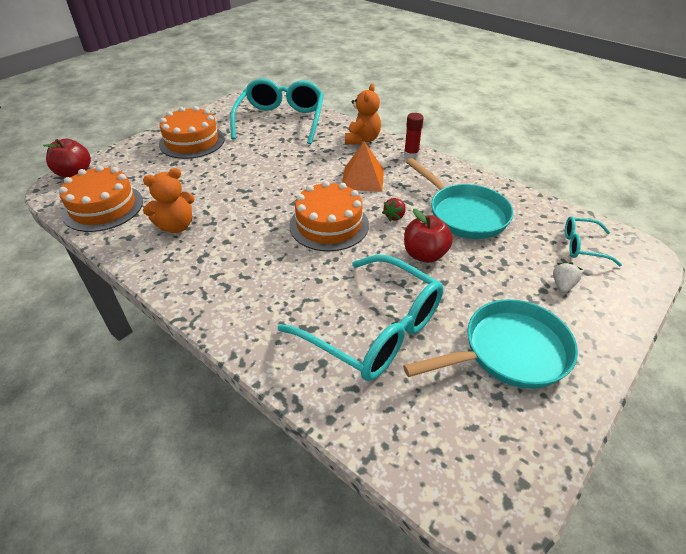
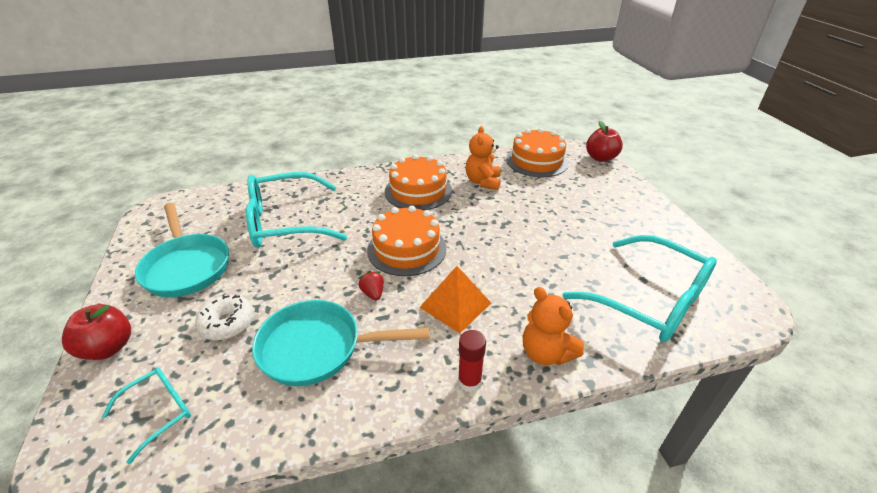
camera: 125 degrees right, 5 degrees down
orange cake [159,106,225,159] -> orange cake moved to [385,154,452,210]
turquoise pan [403,299,578,389] -> turquoise pan turned 45 degrees counterclockwise [135,203,229,297]
red apple [404,209,453,263] -> red apple moved to [62,304,131,360]
white strawberry [553,262,583,293] -> none
none -> white donut [195,295,254,341]

